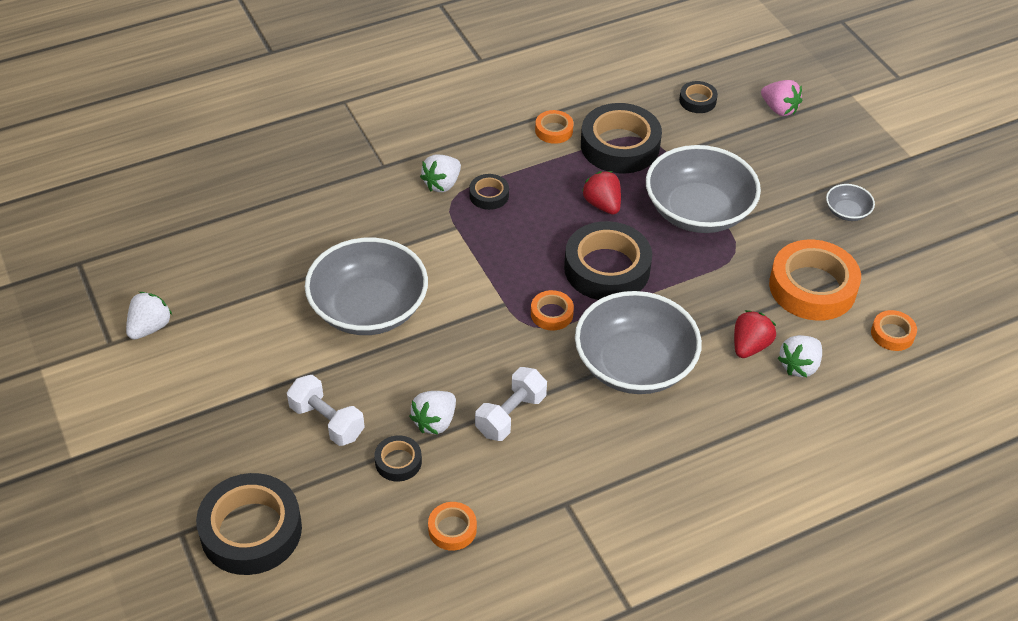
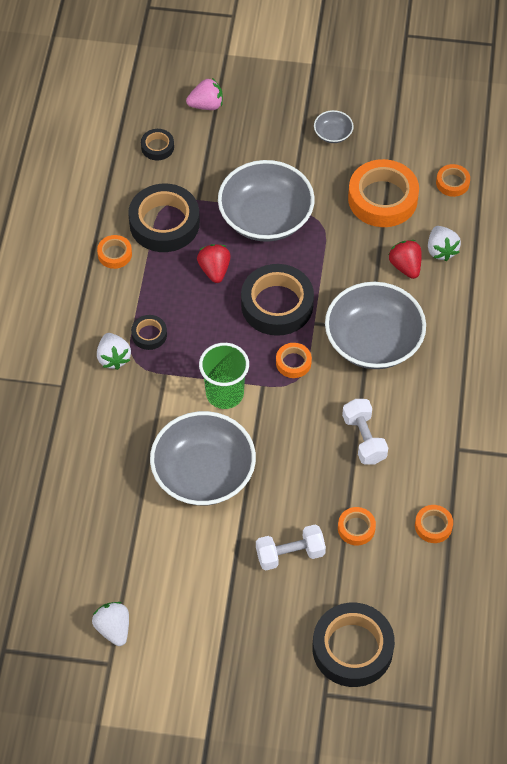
camera: 55 degrees left, 10 degrees up
black tape [374,435,422,482] -> orange tape [338,507,376,545]
white strawberry [409,391,456,434] -> none
red strawberry [582,171,621,215] -> red strawberry turned 75 degrees clockwise [197,244,231,283]
none -> green cup [199,343,249,409]

